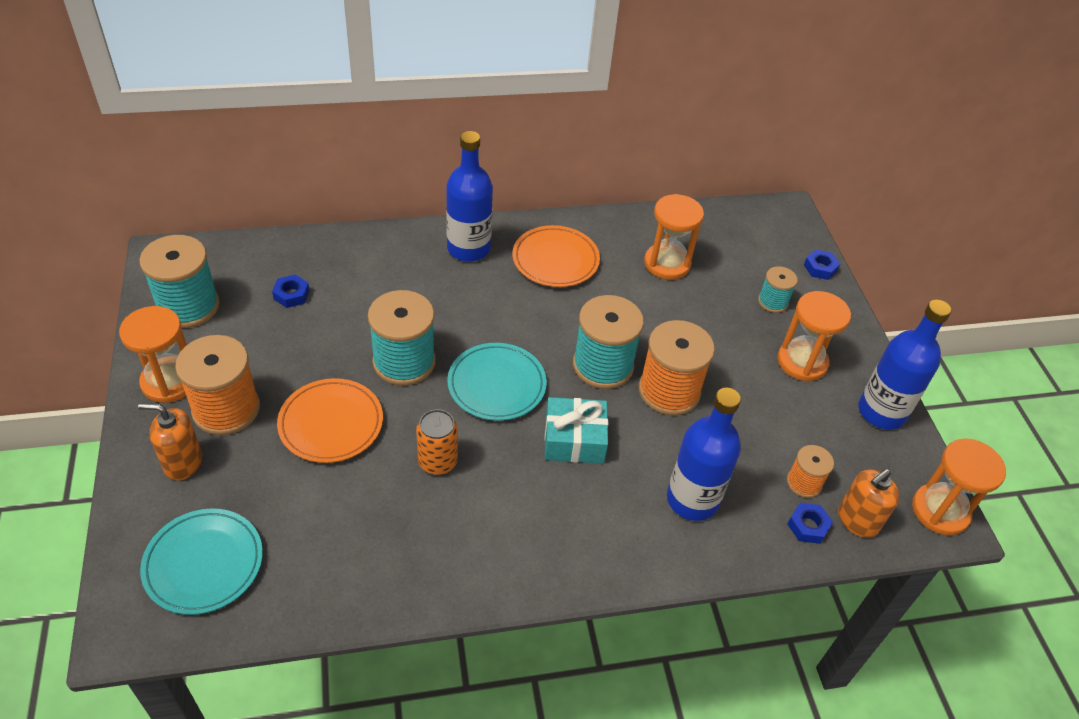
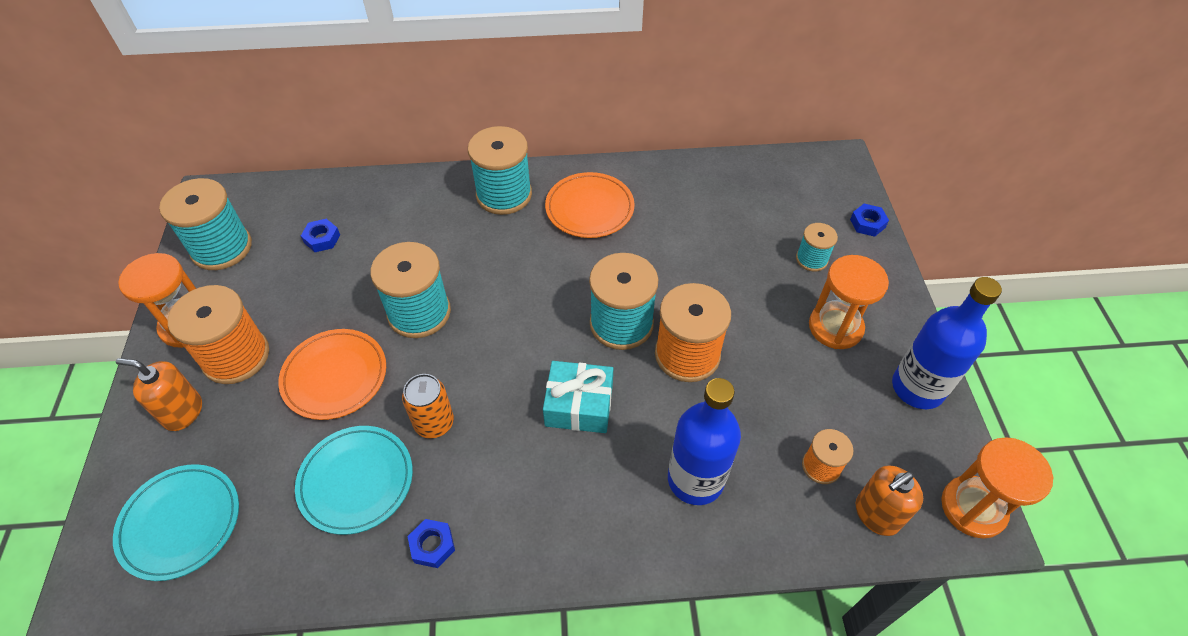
camera: 10 degrees right, 5 degrees up
blue bottle [446,131,493,262] -> turquoise spool [468,126,532,215]
turquoise plate [447,343,547,421] -> turquoise plate moved to [295,426,413,535]
orange hourglass [644,194,704,280] -> none
blue nut [787,503,833,544] -> blue nut moved to [407,519,455,568]

